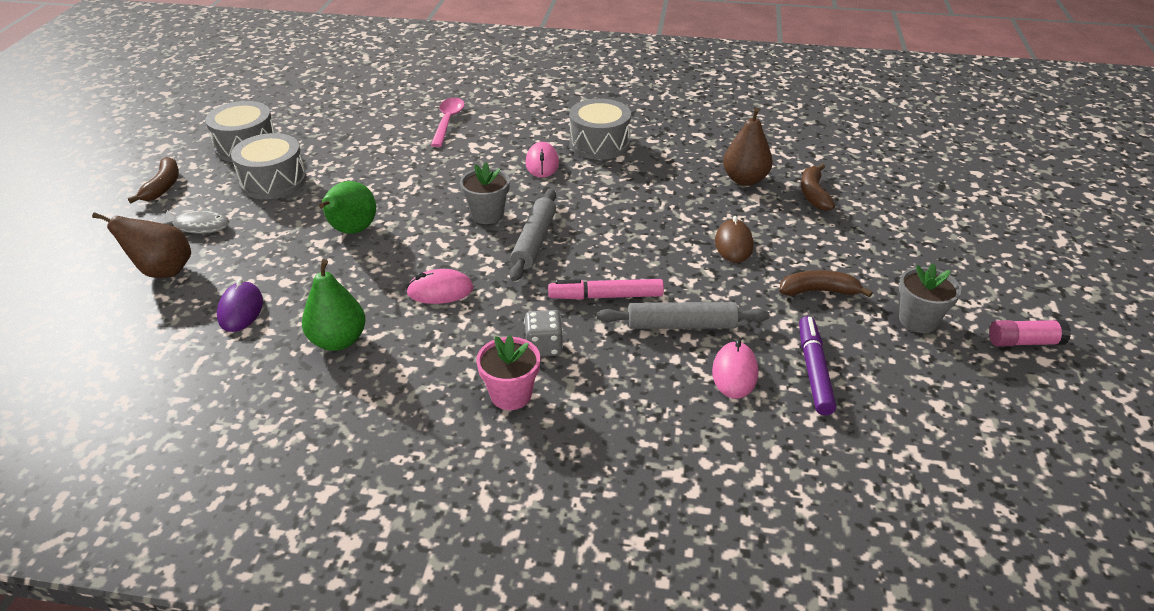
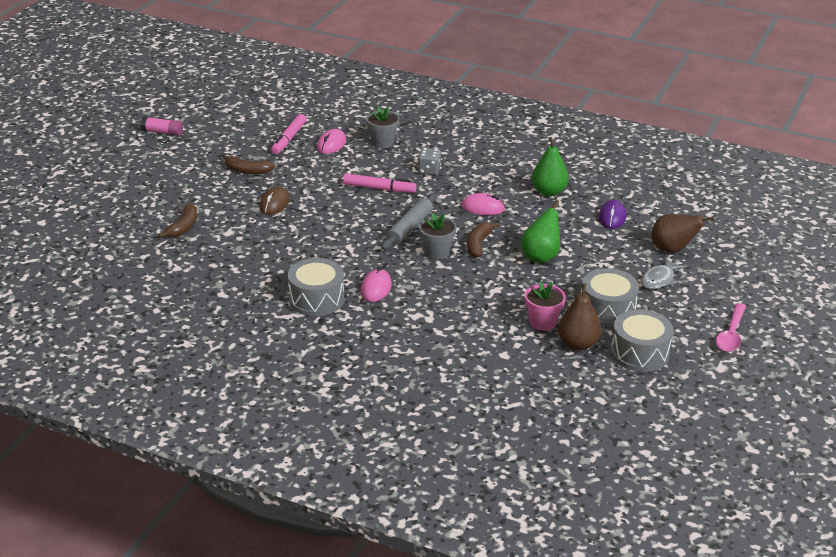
camera: 165 degrees left, 5 degrees down
brown banana [128,157,179,203] -> brown banana moved to [467,222,500,257]
grey fish [158,208,230,234] -> grey fish turned 75 degrees counterclockwise [641,258,686,289]
pink spoon [431,98,464,147] -> pink spoon moved to [716,303,747,352]
pink flower pot [476,335,540,410] -> pink flower pot moved to [525,281,566,331]
grey rolling pin [597,302,770,329] -> none
brown pear [723,108,773,186] -> brown pear moved to [558,283,602,350]
purple marker [799,316,836,415] -> pink marker [271,114,306,154]
grey flower pot [899,263,961,333] -> grey flower pot moved to [366,106,399,148]

